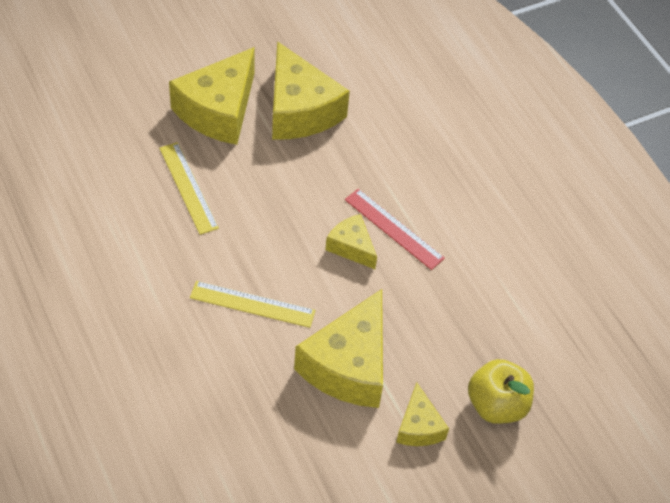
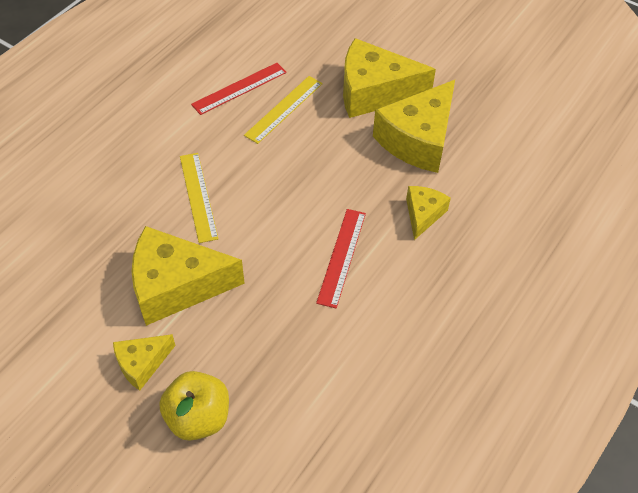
camera: 65 degrees right, 0 degrees up
yellow cheese [325,214,377,269] -> yellow cheese moved to [406,186,451,240]
none -> red ruler [191,63,287,115]

